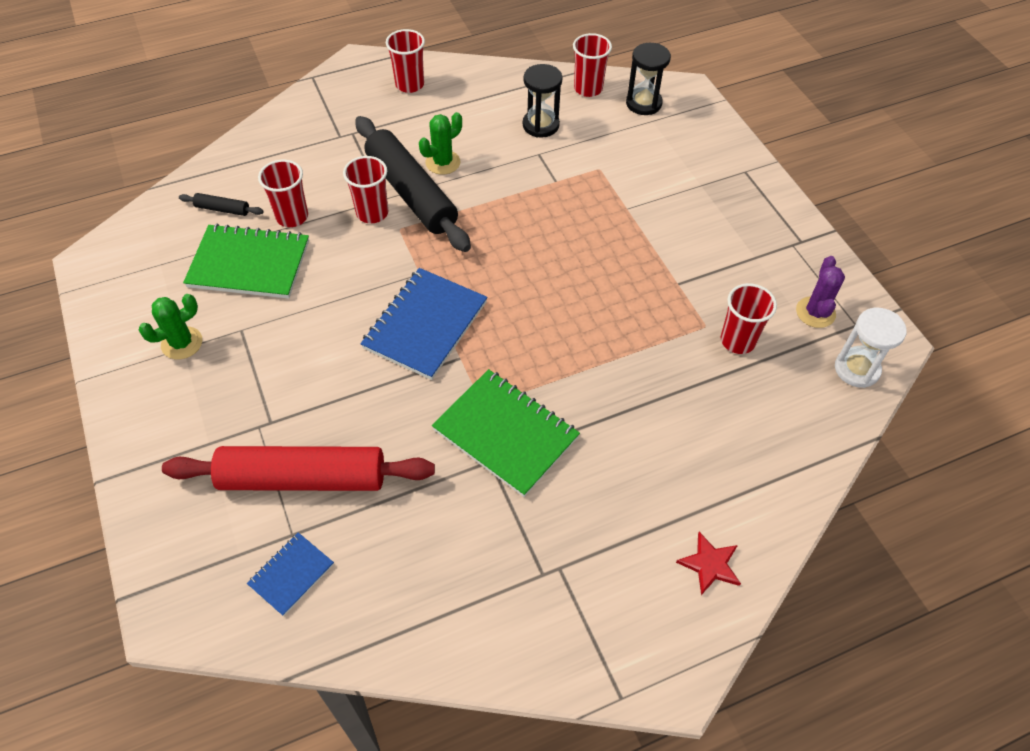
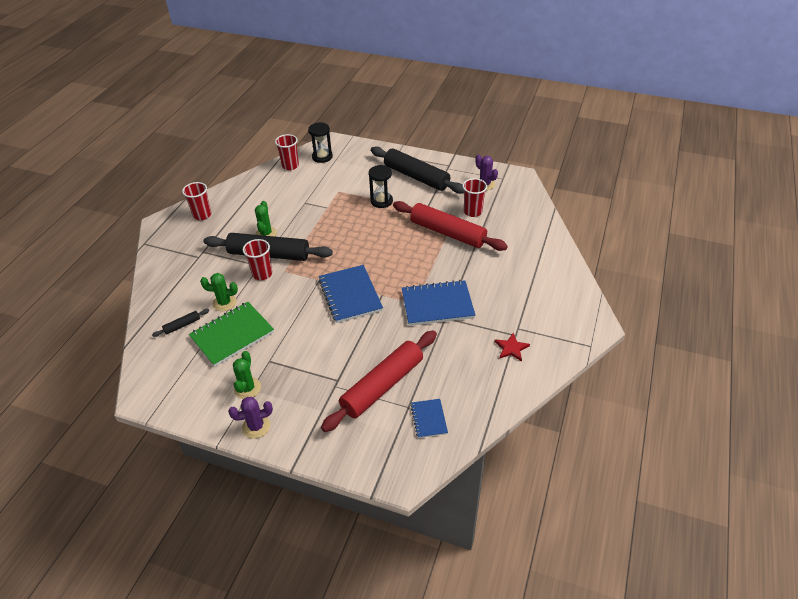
camera: 45 degrees left, 10 degrees down
red cup [258,160,308,227] -> green cactus [200,273,238,311]
green notebook [432,369,580,497] -> blue notebook [402,280,475,326]
black hourglass [523,64,563,138] -> black hourglass moved to [369,165,393,208]
red star [676,532,741,595] -> red star moved to [494,333,530,361]
white hourglass [835,308,907,388] -> none
none -> purple cactus [228,397,273,439]
none -> black rolling pin [371,146,464,194]
none -> red rolling pin [393,201,508,251]

